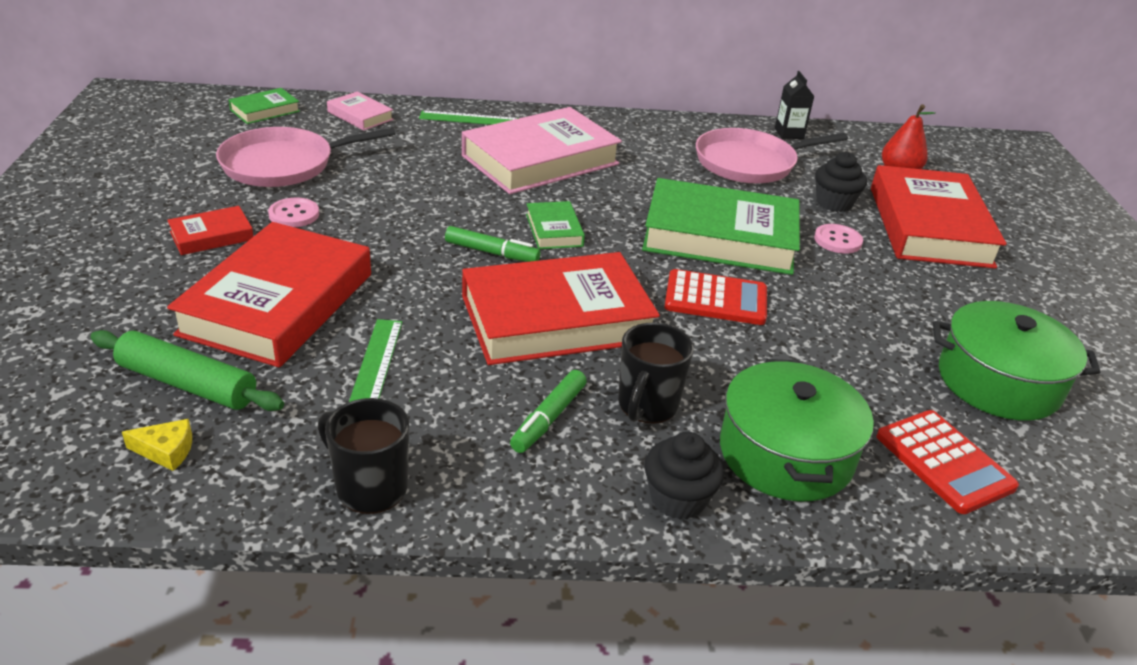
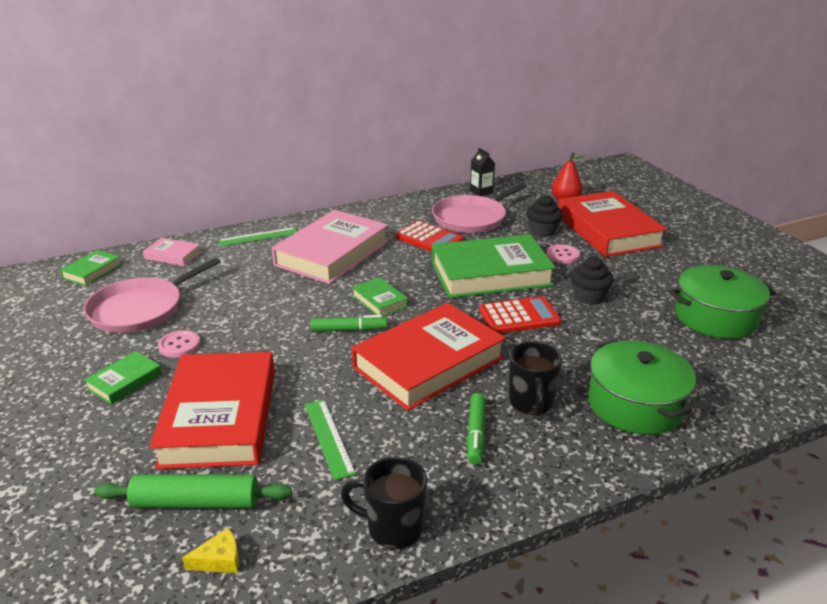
camera: 20 degrees left, 5 degrees down
red book [167,206,254,255] -> green book [84,351,162,405]
black cupcake [644,432,724,520] -> black cupcake moved to [571,256,614,305]
red calculator [876,410,1019,514] -> red calculator moved to [395,221,464,252]

